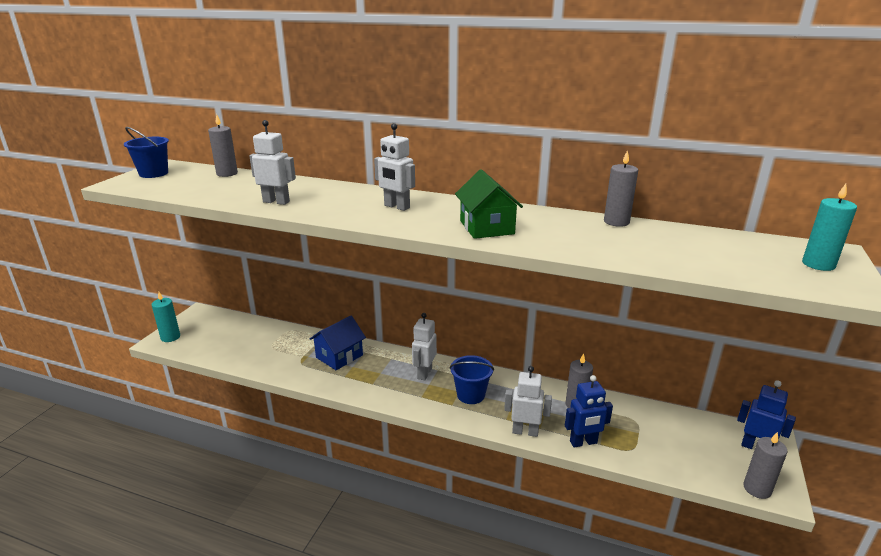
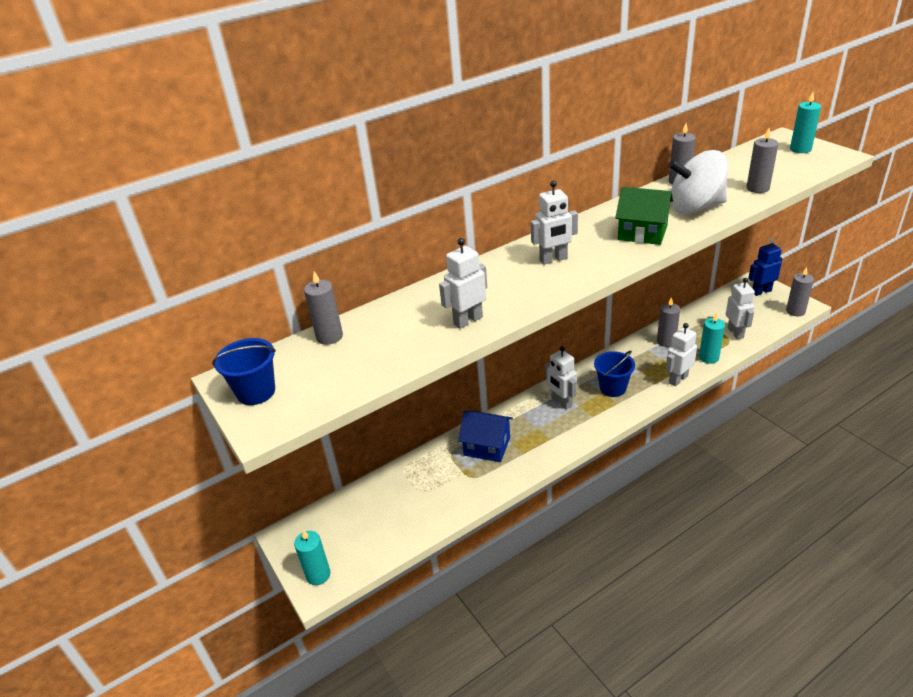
camera: 50 degrees left, 10 degrees up
blue house [310,315,366,370] -> blue house turned 60 degrees counterclockwise [458,411,513,462]
blue robot [565,375,613,447] -> turquoise candle [699,312,725,364]
none -> white spinning top [668,150,728,214]
none -> white robot [726,278,755,339]
none -> grey candle [747,128,779,193]

